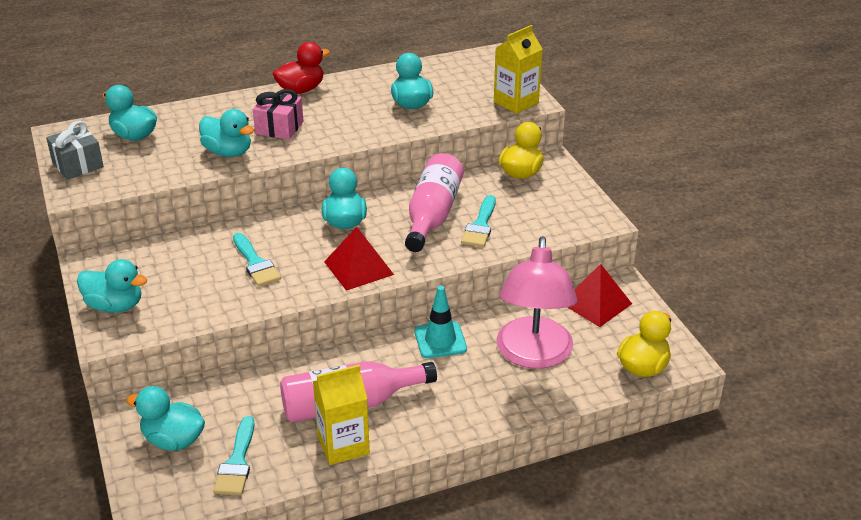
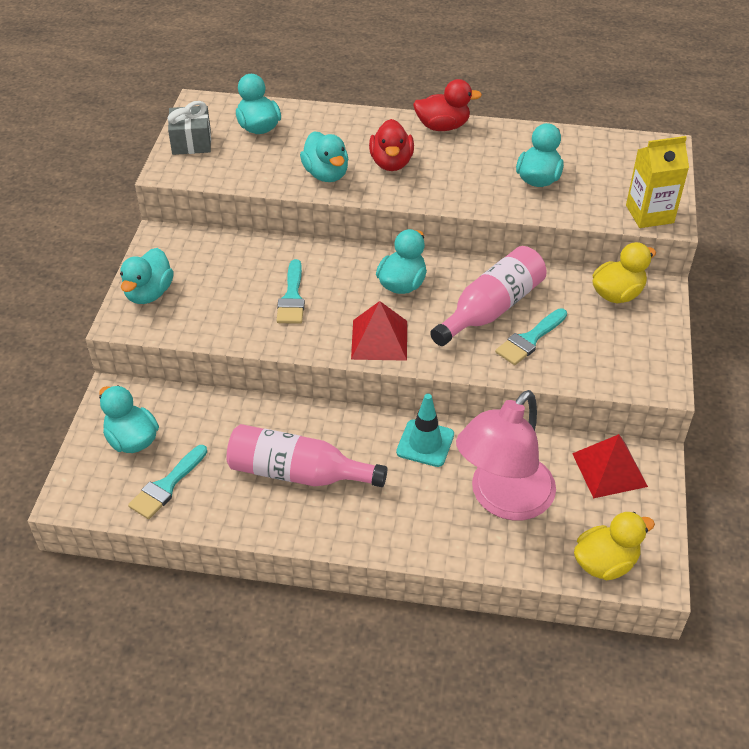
camera: 30 degrees right, 10 degrees up
turquoise duck [77,259,147,313] -> turquoise duck turned 60 degrees clockwise [120,248,174,304]
pink gift [253,89,303,140] -> red duck [369,119,414,171]
yellow carton [313,365,370,465] -> none

